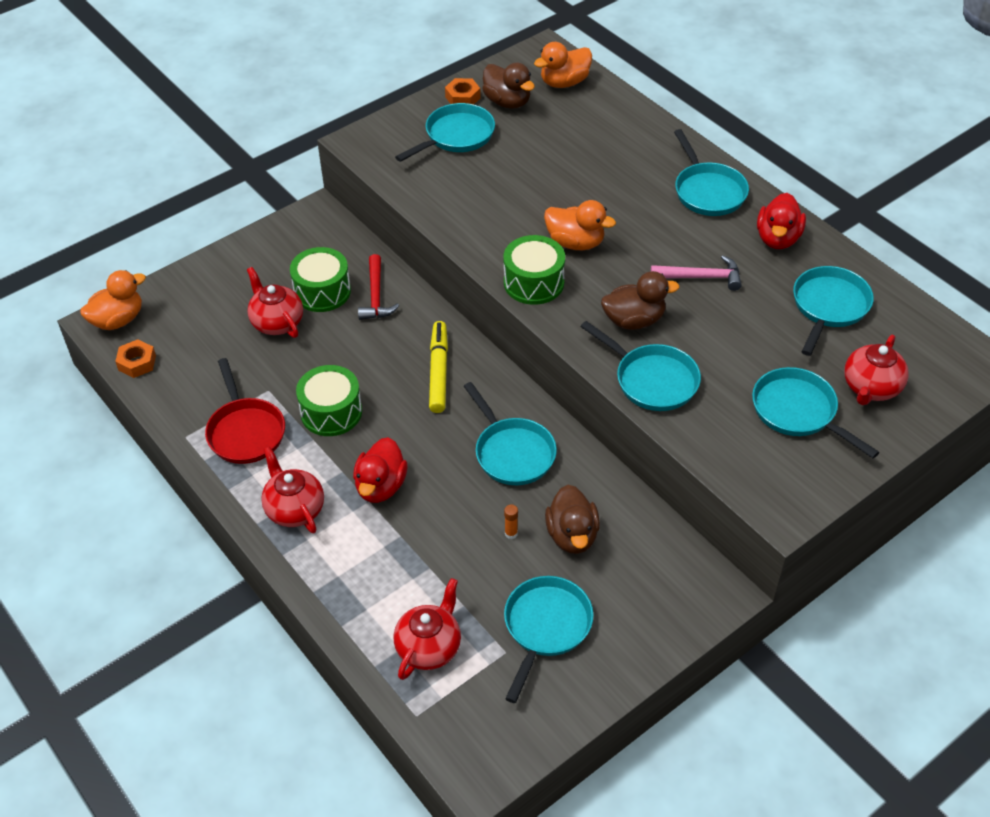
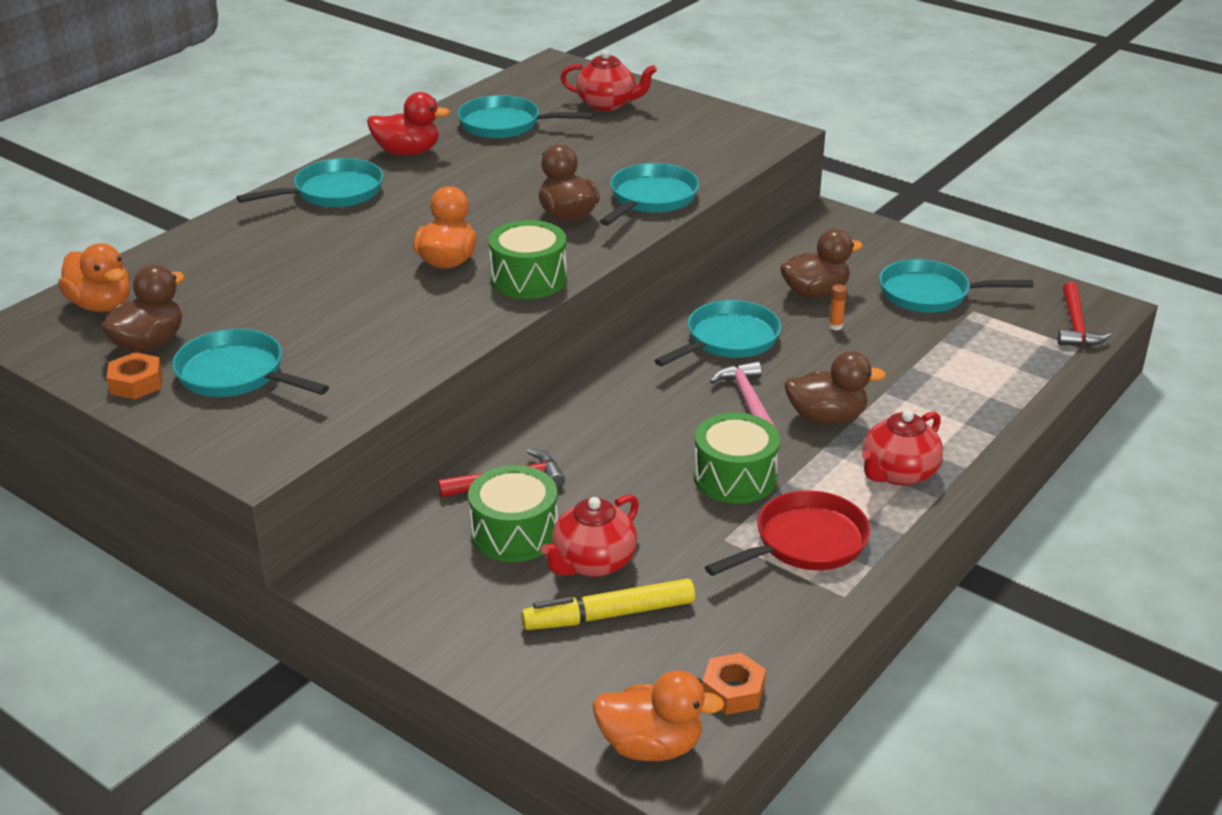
camera: 105 degrees left, 15 degrees down
orange duck [80,270,146,330] -> orange duck turned 150 degrees clockwise [593,670,725,761]
red duck [353,437,408,503] -> brown duck [784,351,886,424]
red teapot [394,578,461,680] -> none
yellow marker [429,321,448,413] -> yellow marker moved to [521,579,695,630]
pink hammer [651,255,742,291] -> pink hammer moved to [710,361,775,427]
turquoise pan [752,367,879,458] -> none
none -> red hammer [1058,282,1112,346]

